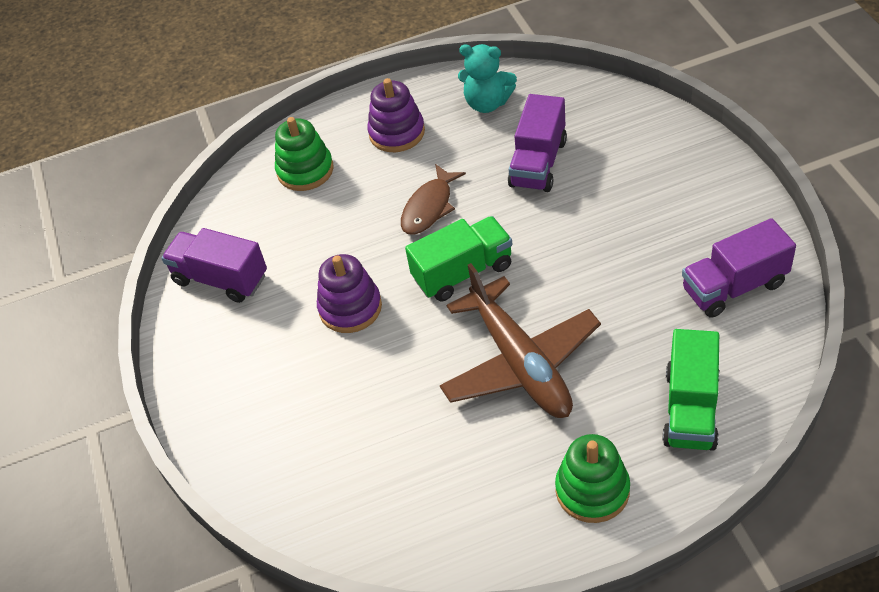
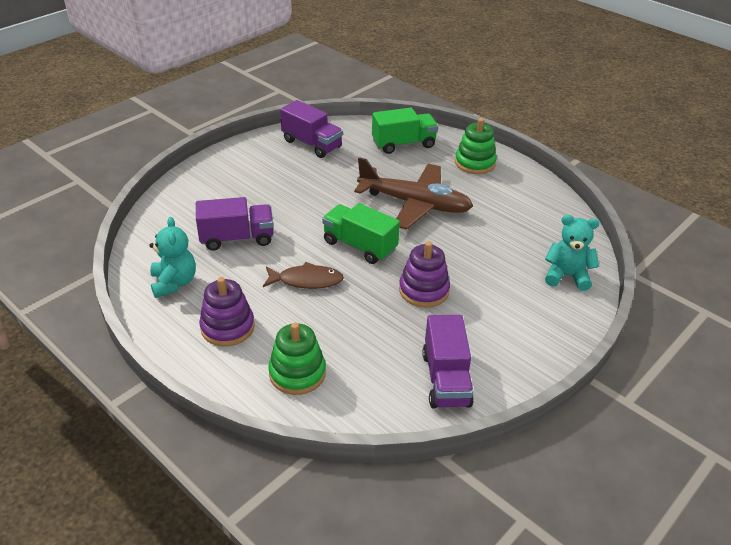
camera: 125 degrees left, 10 degrees down
brown plane [440,263,601,418] -> brown plane turned 75 degrees clockwise [354,157,473,230]
none -> turquoise teddy bear [545,215,600,291]

